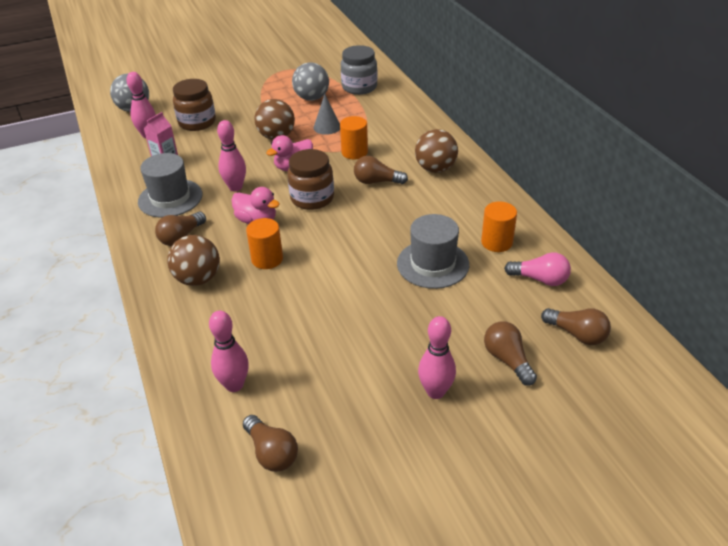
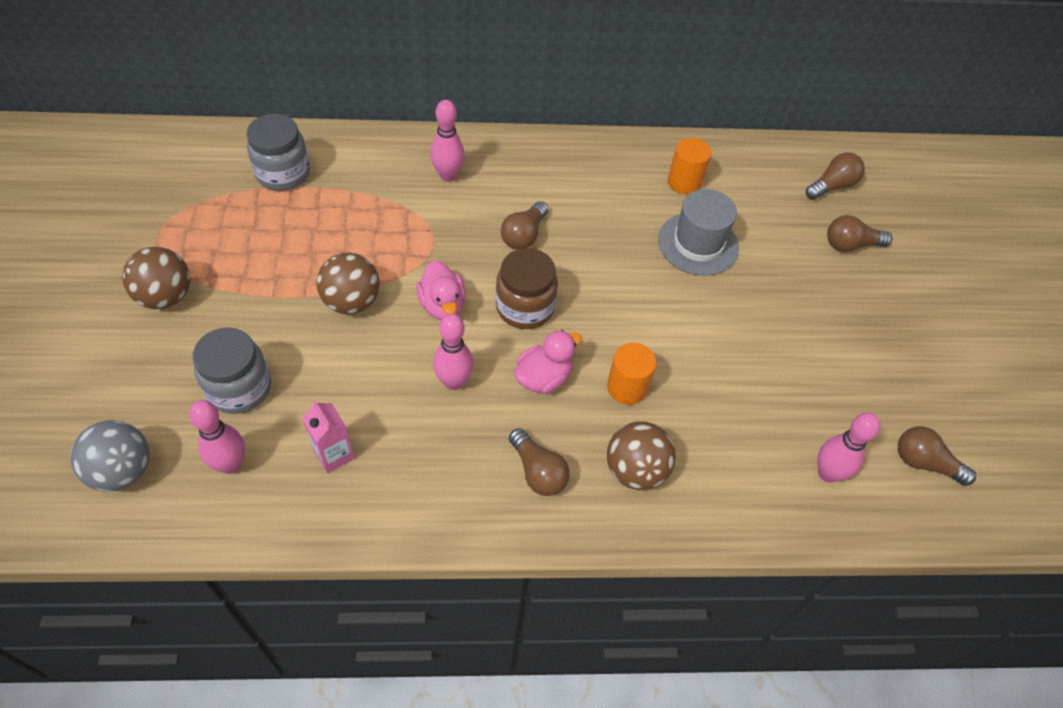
camera: 75 degrees left, 15 degrees up
grey hat [138,153,202,218] -> none
brown jar [173,79,216,131] -> grey jar [192,327,271,414]
brown light bulb [243,415,298,472] -> brown light bulb turned 135 degrees counterclockwise [898,426,976,486]
grey ball [292,62,329,101] -> none
grey cone [314,94,340,135] -> none
orange cylinder [340,116,368,159] -> none
brown ball [415,129,458,173] -> brown ball moved to [122,247,190,309]
pink bowling pin [418,316,456,399] -> pink bowling pin moved to [431,100,465,182]
pink light bulb [504,252,571,286] -> none

